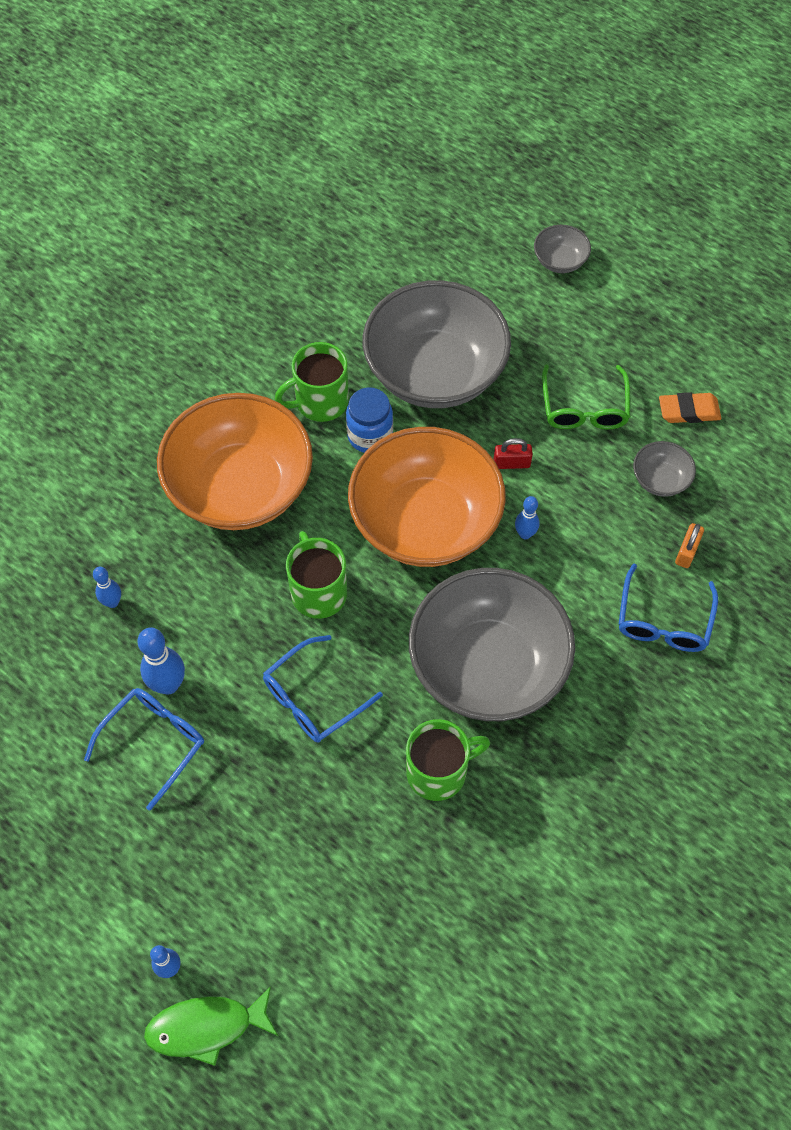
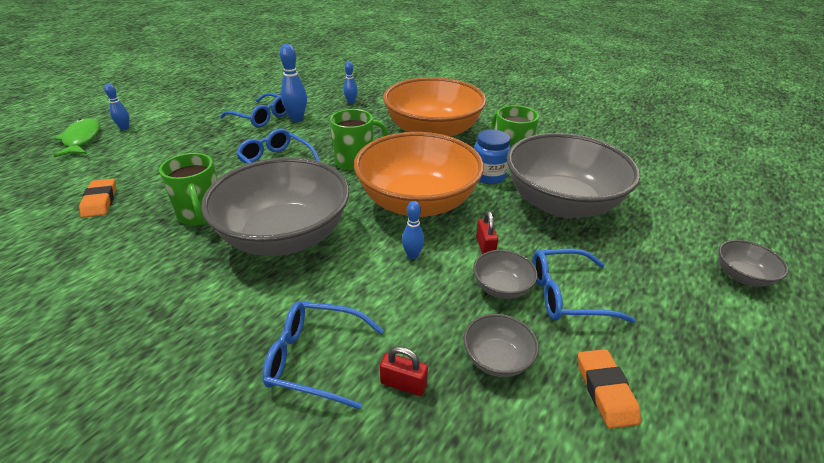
camera: 85 degrees right, 25 degrees down
green glasses [542,365,631,429] -> blue glasses [532,249,636,323]
orange padlock [675,523,704,568] -> red padlock [380,346,428,396]
none -> orange eraser [79,179,116,218]
none -> grey bowl [473,250,538,299]

